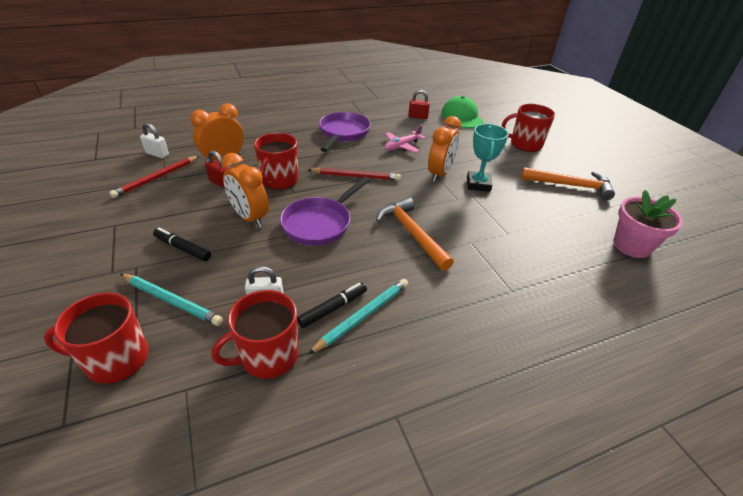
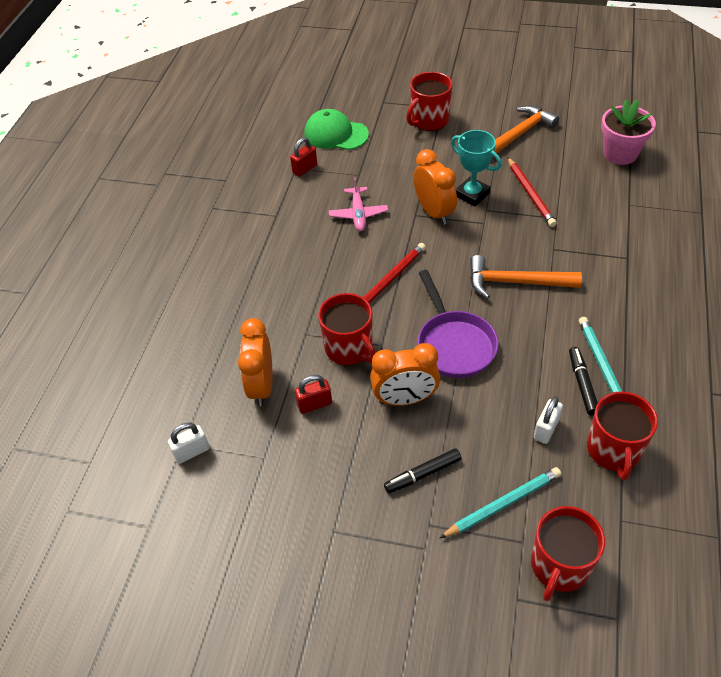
camera: 50 degrees left, 10 degrees up
red pencil [109,156,199,198] -> red pencil moved to [507,157,557,227]
purple pan [319,112,371,152] -> none

